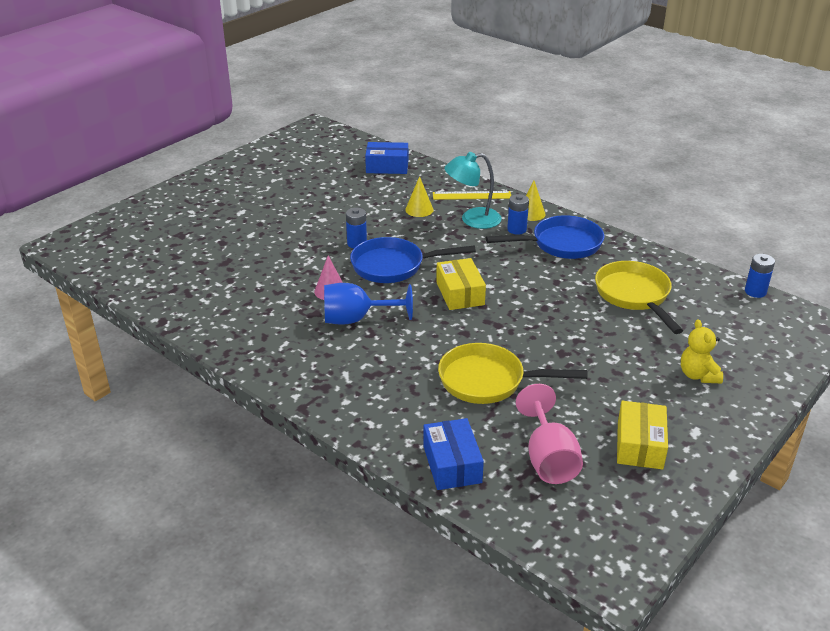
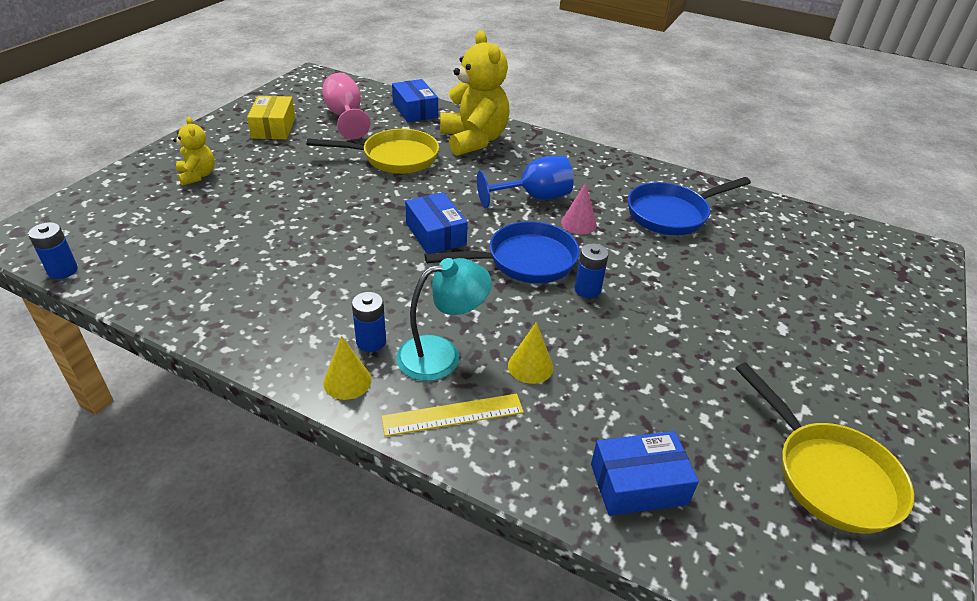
camera: 165 degrees right, 5 degrees up
yellow box [436,258,486,310] -> blue box [405,192,467,254]
blue pan [486,215,605,259] -> blue pan moved to [628,177,751,235]
yellow pan [595,261,683,334] -> yellow pan moved to [736,362,914,534]
none -> yellow teddy bear [440,30,509,156]

